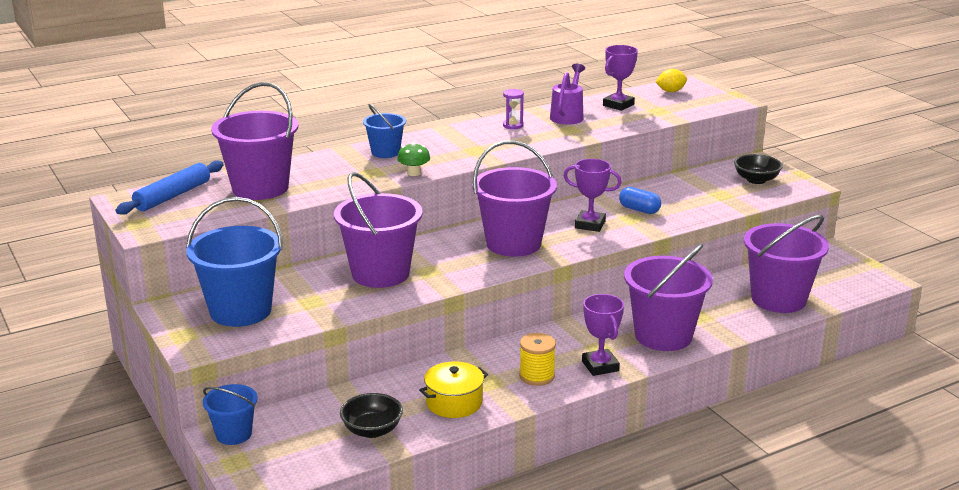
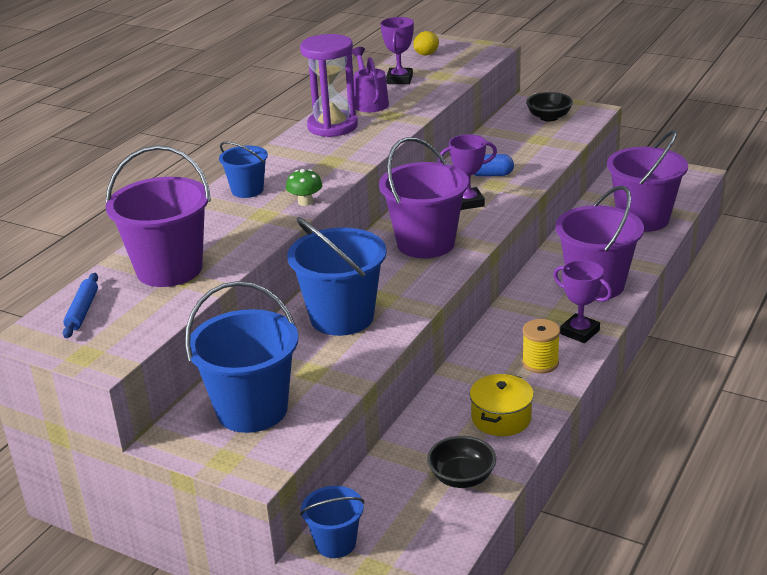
camera: 30 degrees left, 5 degrees up
blue rolling pin [115,161,224,215] -> blue rolling pin [63,273,98,338], size x0.66
purple bucket [334,172,423,288] -> blue bucket [287,217,387,336]
purple hourglass [503,89,524,129] -> purple hourglass [300,34,358,137], size x2.31

